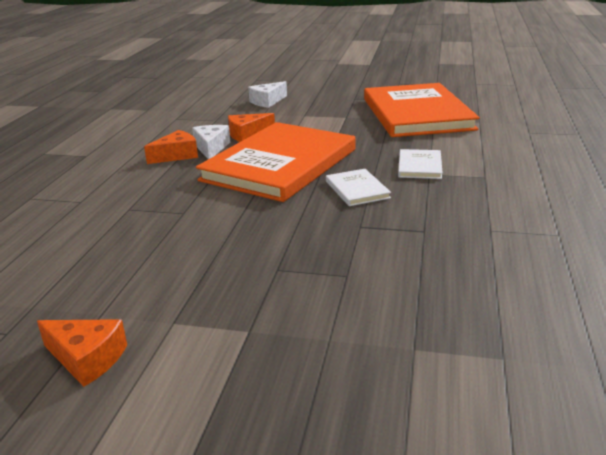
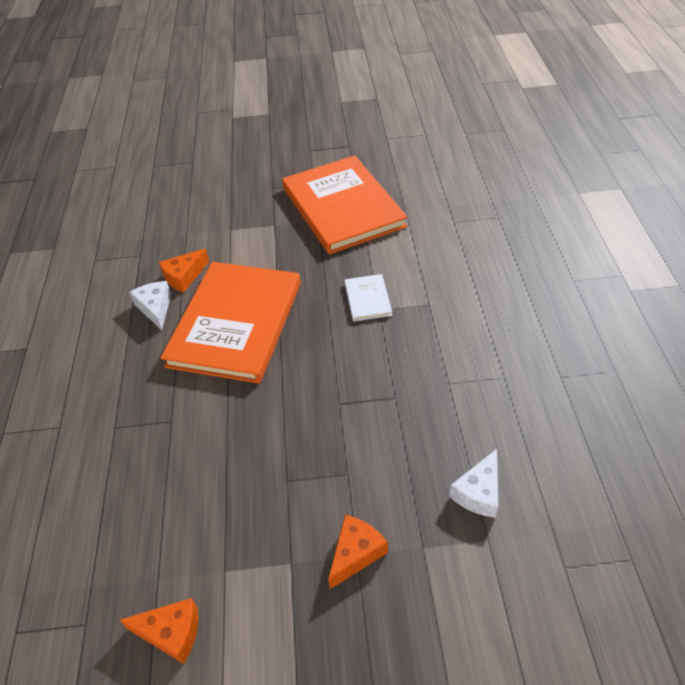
camera: 15 degrees left, 20 degrees up
orange cheese [144,130,198,164] -> orange cheese moved to [328,515,388,589]
white cheese [248,81,287,108] -> white cheese moved to [449,449,498,518]
white book [326,169,391,206] -> none

